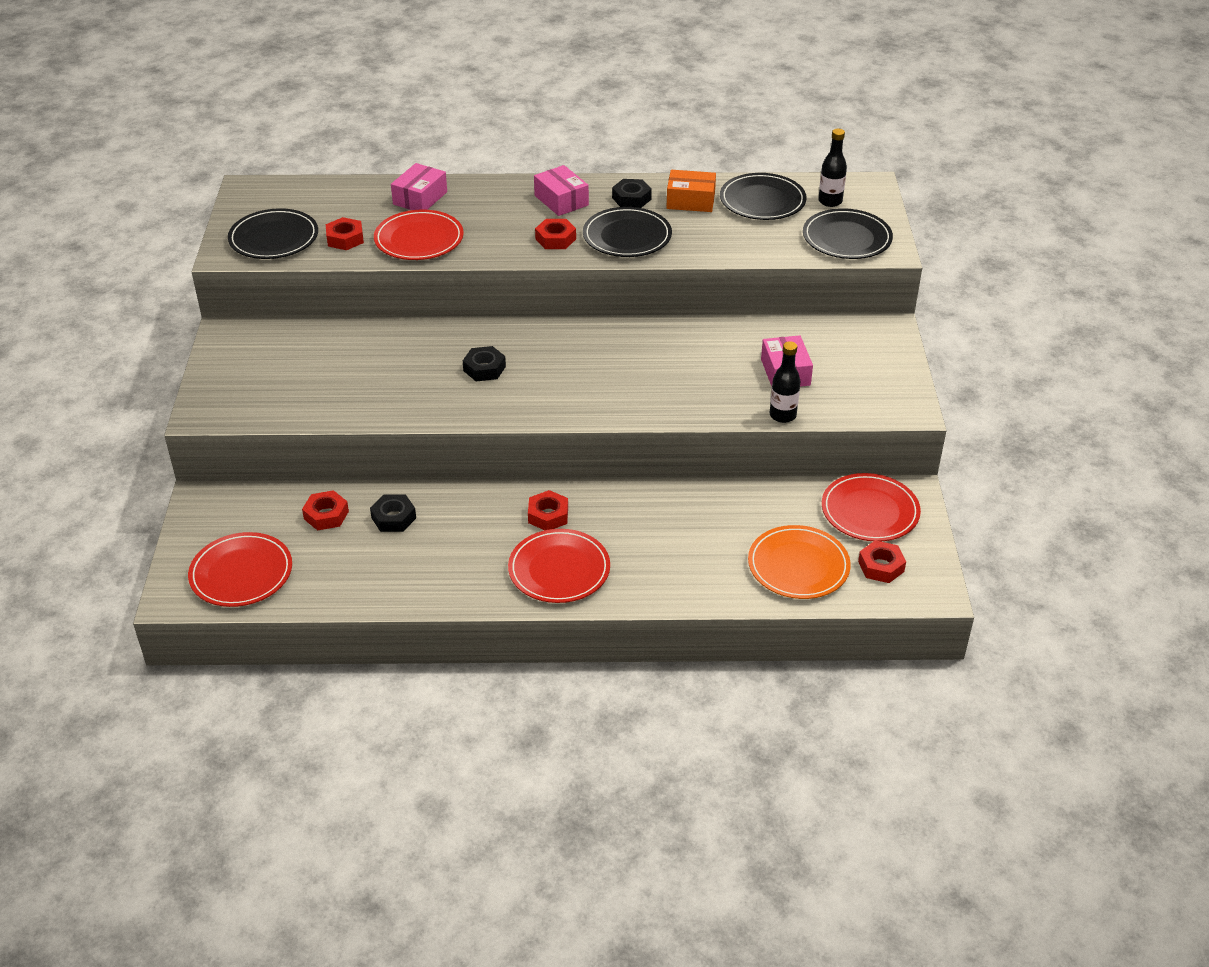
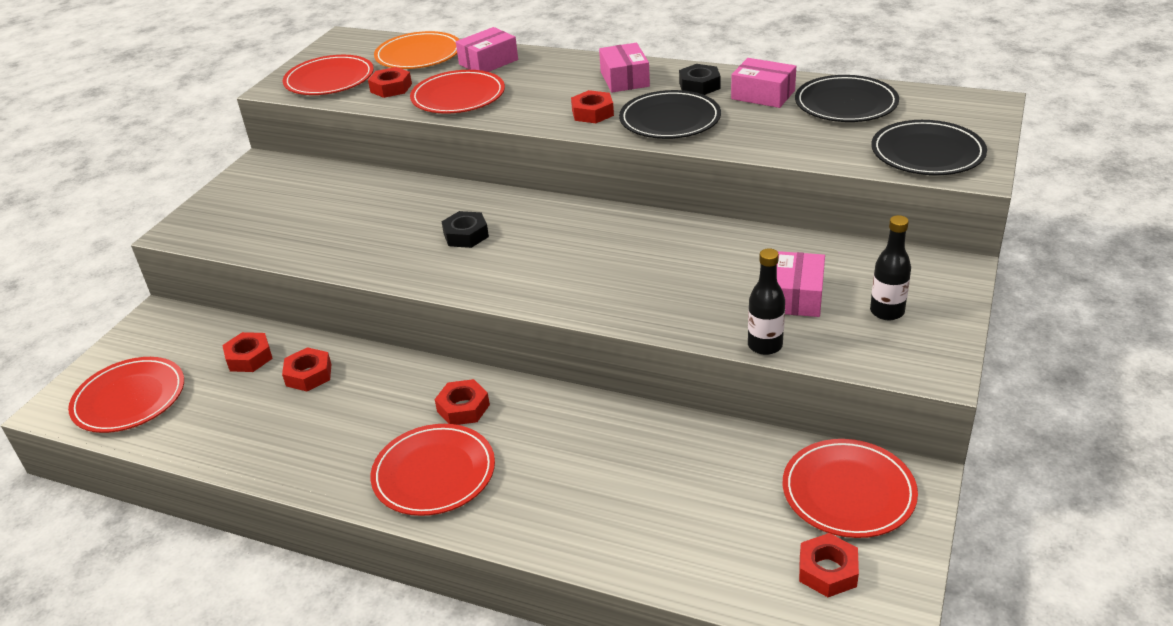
camera: 25 degrees right, 5 degrees down
black plate [228,208,318,259] -> red plate [283,55,374,95]
black nut [370,494,416,532] -> red nut [282,347,331,391]
orange box [666,170,716,212] -> pink box [731,58,796,108]
orange plate [748,525,851,599] -> orange plate moved to [374,31,459,69]
black bottle [818,129,847,207] -> black bottle moved to [870,215,911,320]

